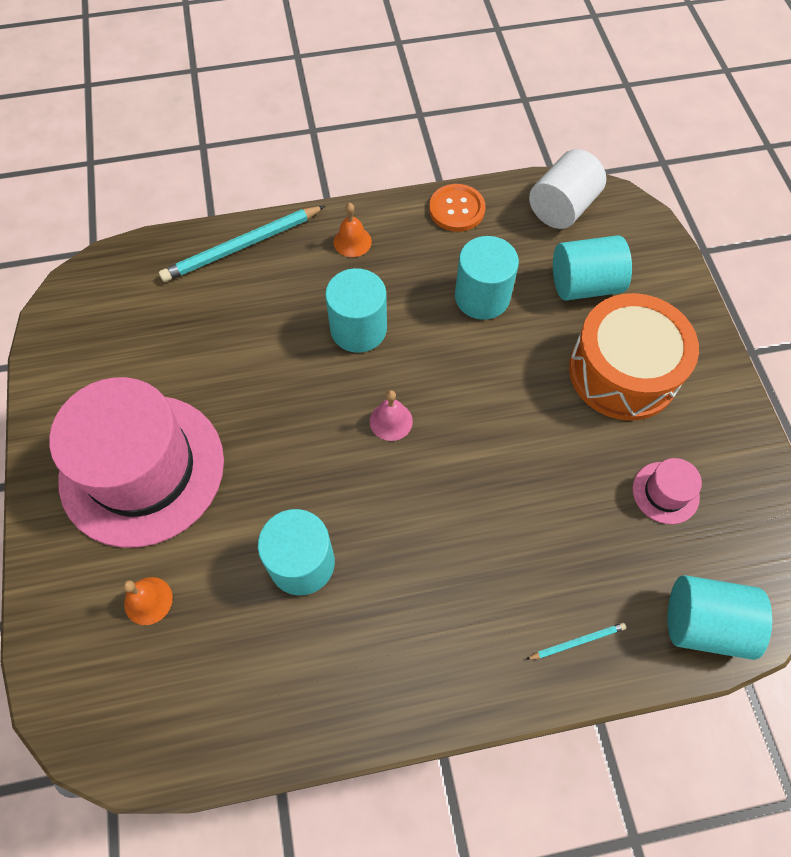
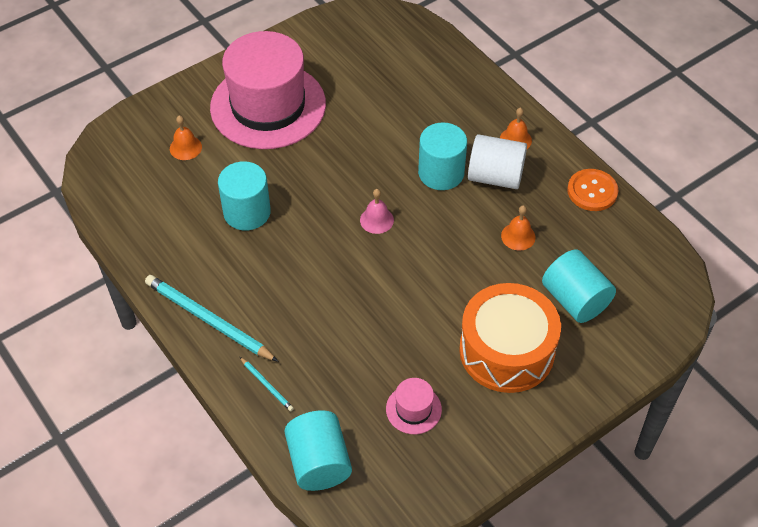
camera: 65 degrees right, 10 degrees down
turquoise pencil [159,206,325,282] -> turquoise pencil moved to [145,275,279,362]
turquoise cylinder [455,236,519,320] -> orange bell [501,205,536,251]
white cylinder [529,149,606,229] -> white cylinder moved to [468,134,527,189]

